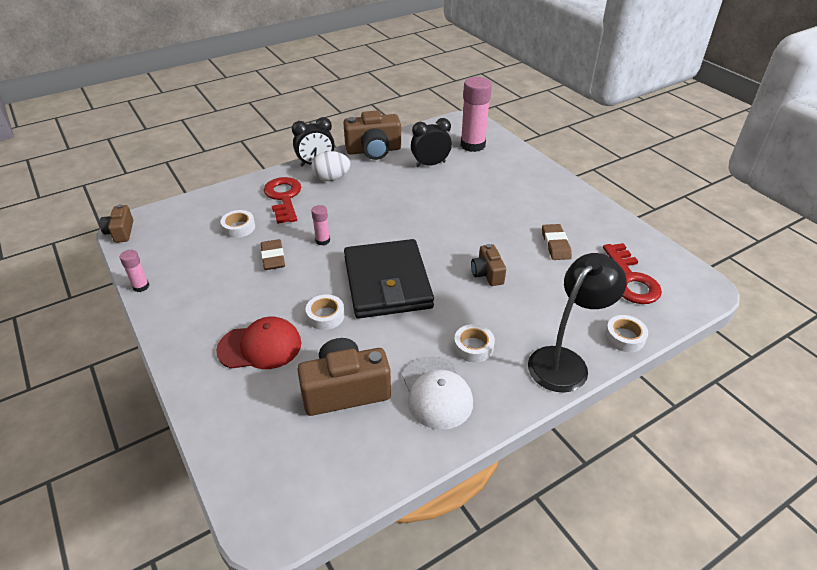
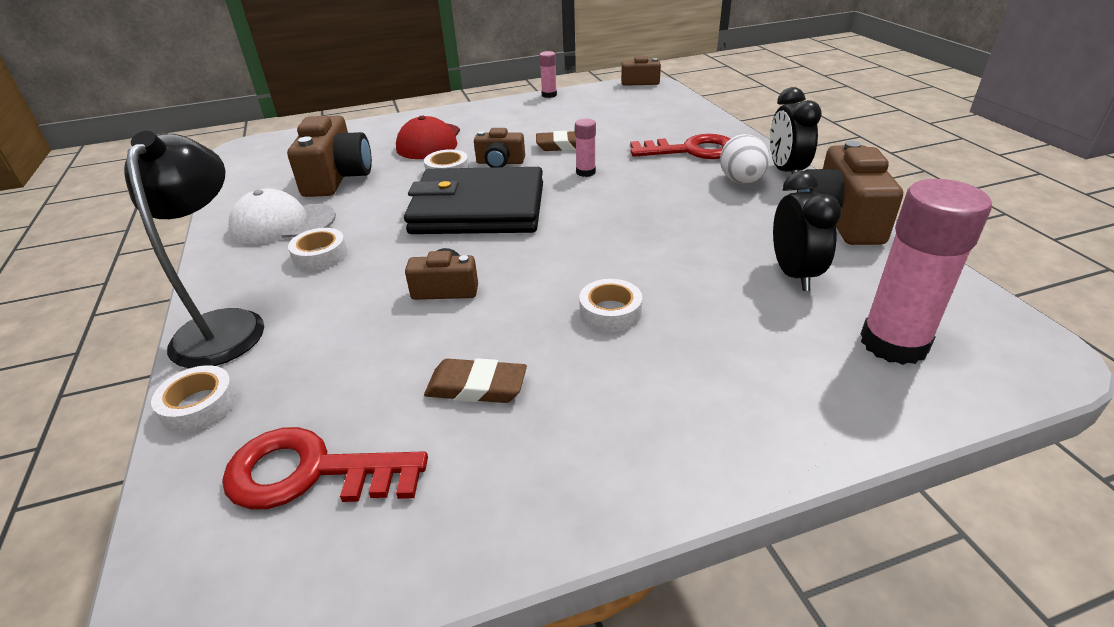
camera: 105 degrees right, 5 degrees down
white tape [221,210,255,238] -> white tape moved to [579,279,642,332]
black lamp [528,253,626,393] -> black lamp turned 150 degrees counterclockwise [124,131,264,368]
none -> brown camera [474,128,525,168]

